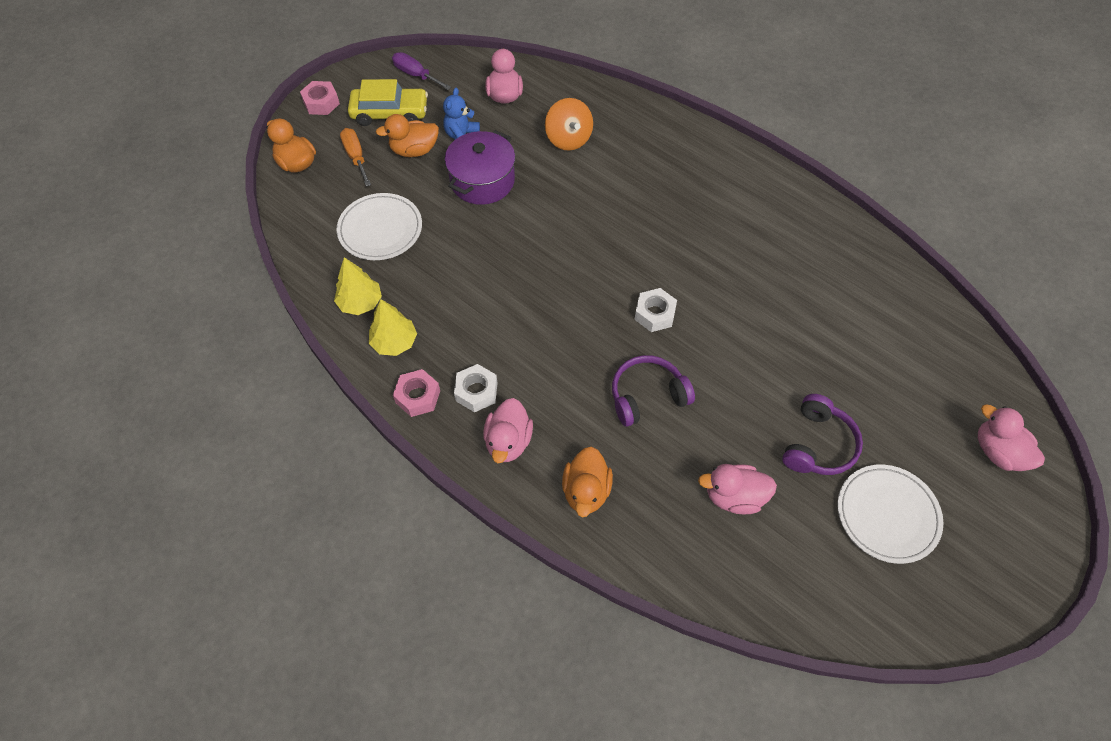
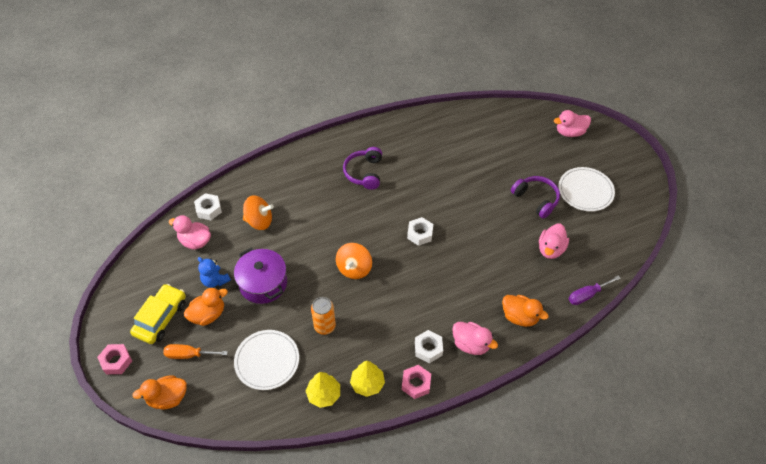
camera: 65 degrees left, 5 degrees down
orange duck [376,114,439,157] -> orange duck turned 135 degrees counterclockwise [184,287,228,326]
purple screwdriver [392,52,451,90] -> purple screwdriver moved to [569,276,621,305]
purple headphones [612,355,695,427] -> purple headphones moved to [343,147,382,190]
none -> white nut [194,193,222,220]
none -> orange can [311,297,336,335]
none -> orange spinning top [336,243,372,279]

